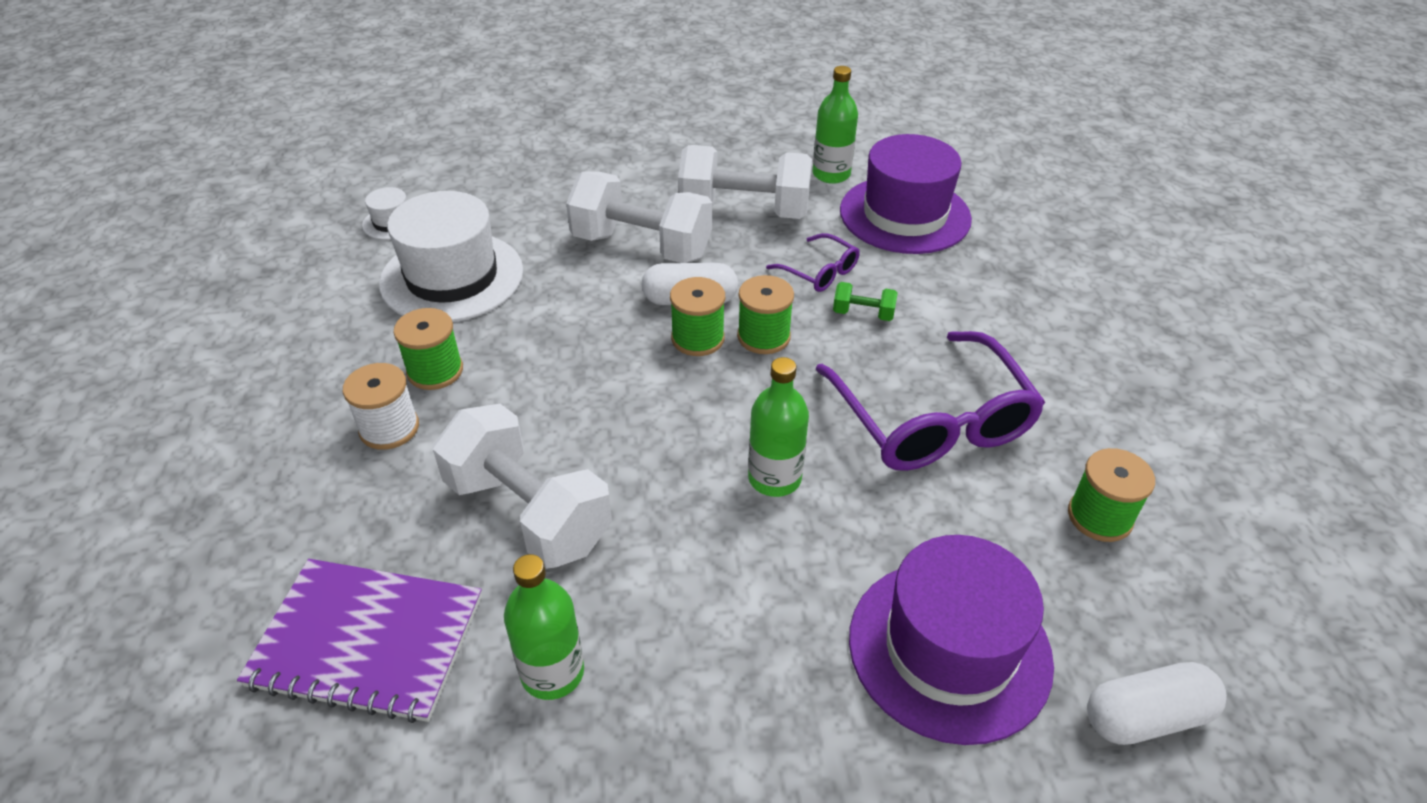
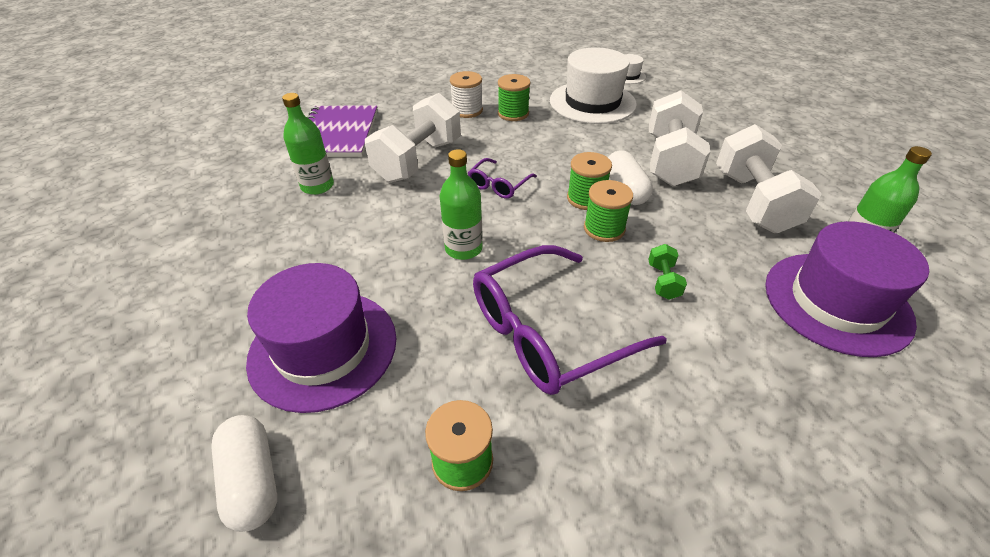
camera: 80 degrees right, 0 degrees up
purple glasses [766,233,860,292] -> purple glasses moved to [468,158,537,199]

